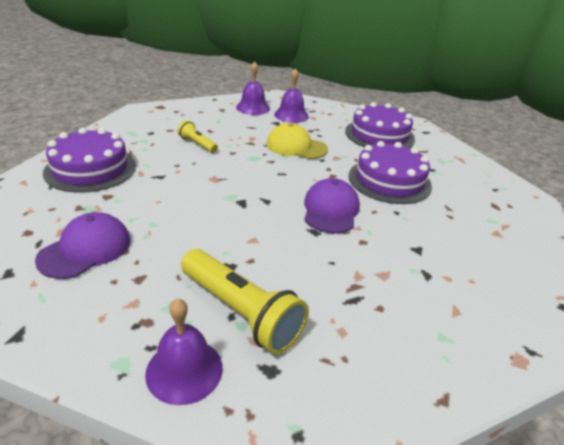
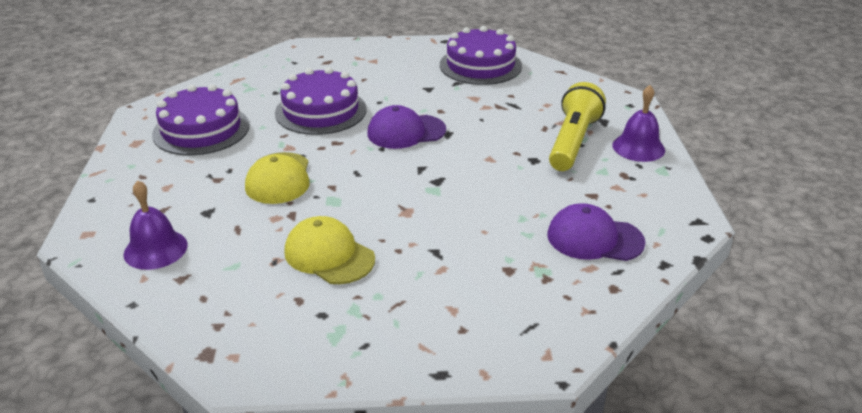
camera: 110 degrees left, 0 degrees up
purple cake [43,128,136,193] -> purple cake moved to [440,26,522,85]
yellow flashlight [177,120,218,153] -> yellow cap [284,216,375,284]
purple bell [274,68,309,123] -> none

